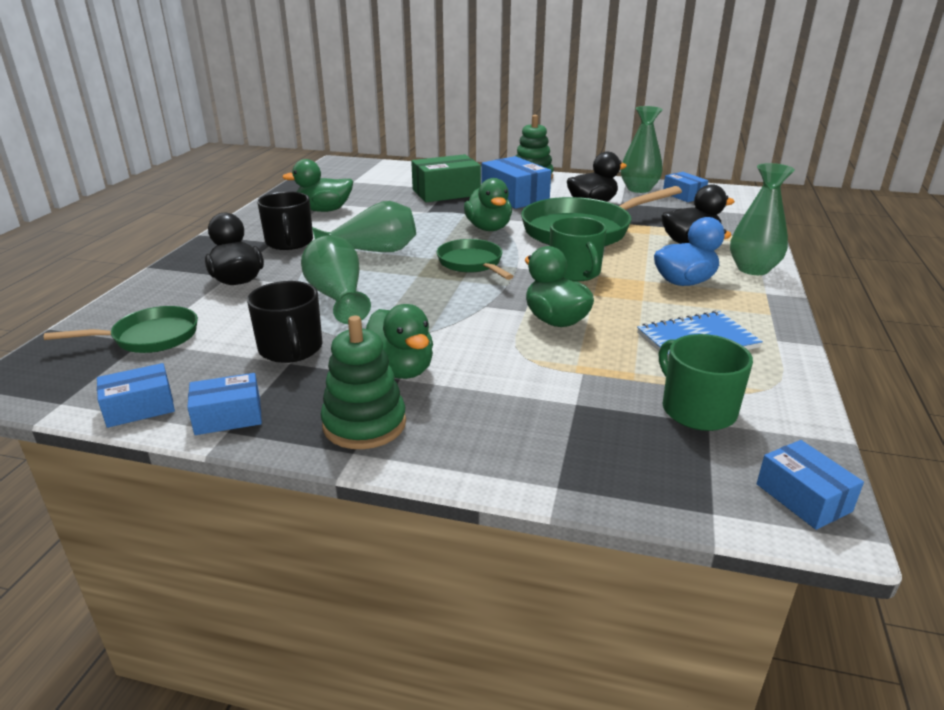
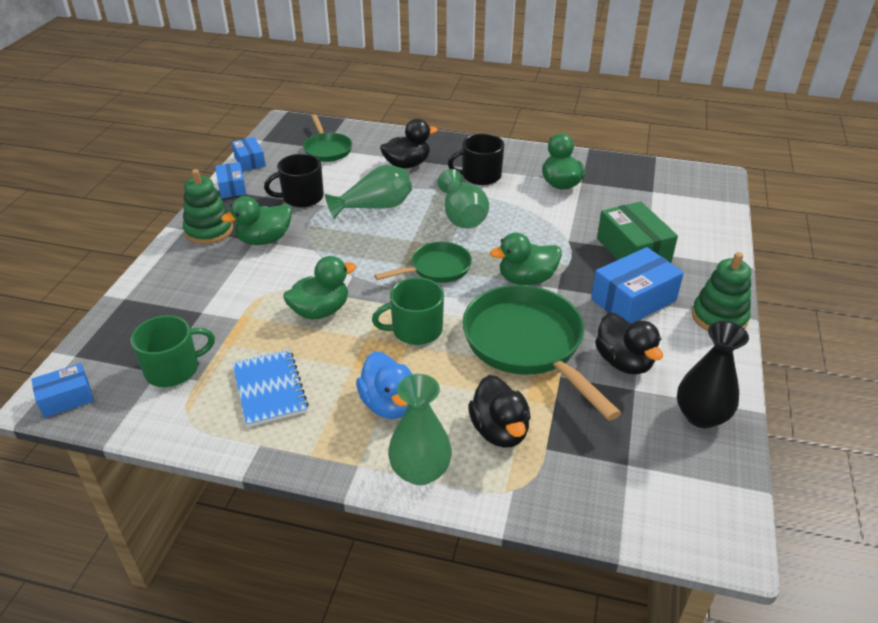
camera: 90 degrees right, 10 degrees up
green vase [621,106,663,193] -> black vase [677,321,749,428]
blue box [663,172,708,202] -> none

